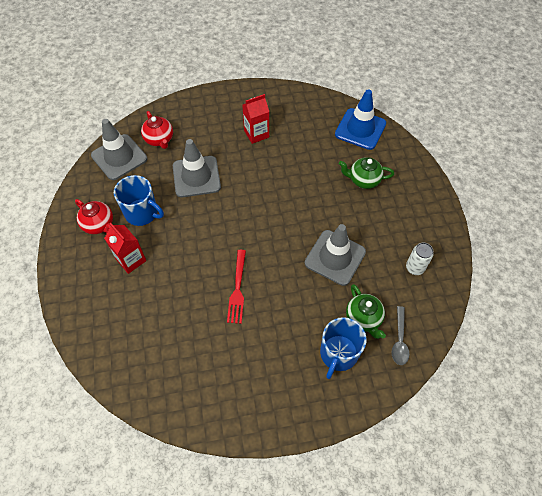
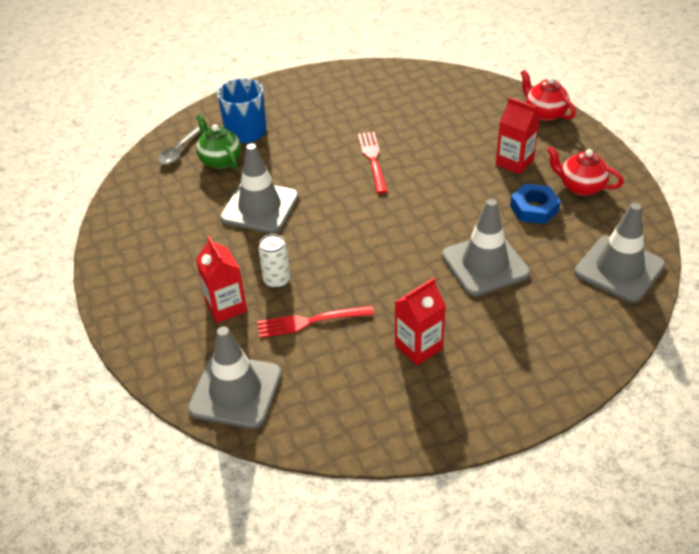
camera: 170 degrees right, 15 degrees down
blue mug [114,175,164,226] -> blue nut [510,184,561,224]
red teapot [141,111,173,149] -> red teapot moved to [520,70,576,121]
blue traffic cone [335,89,386,150] -> grey traffic cone [188,326,282,429]
green teapot [339,157,394,189] -> red carton [196,236,247,323]
grey spoon [392,306,410,365] -> grey spoon turned 150 degrees counterclockwise [158,126,200,165]
white can [406,242,434,275] -> white can moved to [259,234,290,289]
none -> red fork [257,306,374,338]

